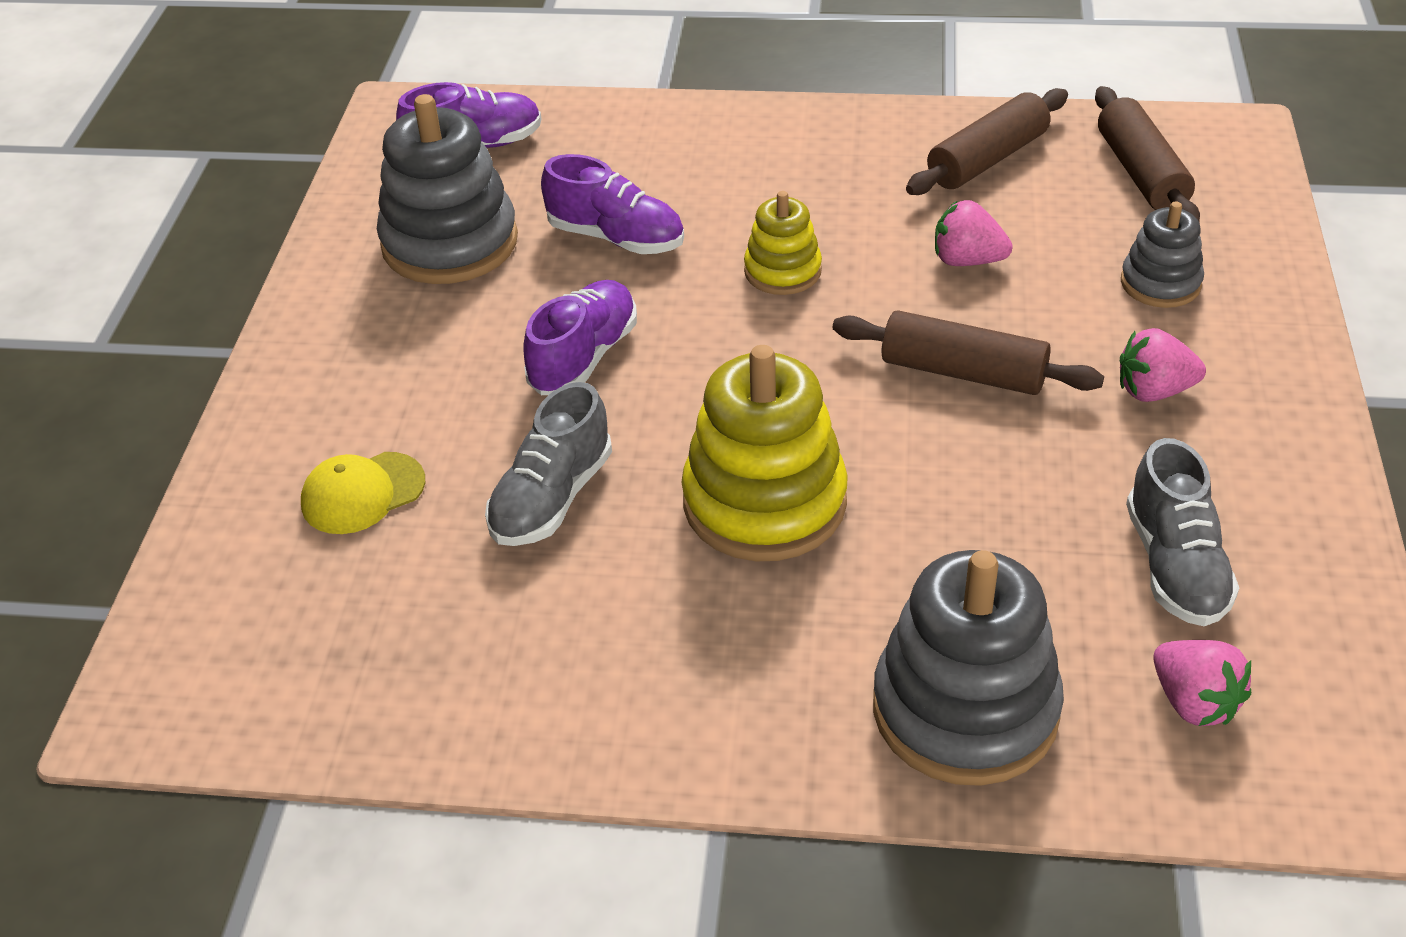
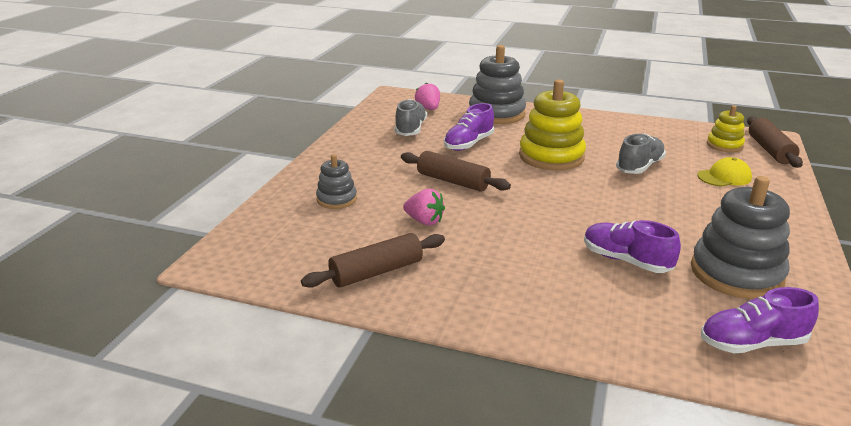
camera: 170 degrees left, 15 degrees down
purple shoe [523,280,637,395] -> purple shoe moved to [444,103,494,151]
yellow stacking toy [744,191,822,295] -> yellow stacking toy moved to [707,105,745,152]
brown rolling pin [1095,86,1200,221] -> brown rolling pin moved to [747,116,803,168]
pink strawberry [1120,328,1206,402] -> none

